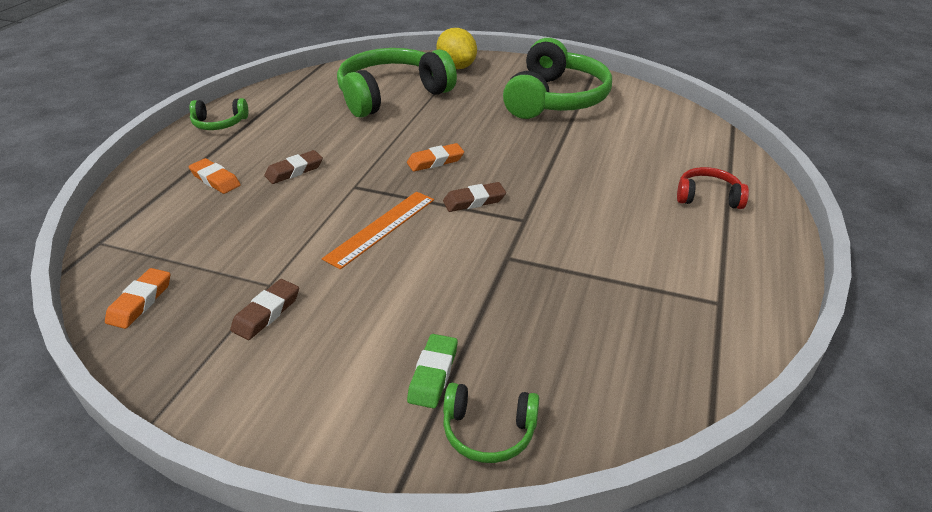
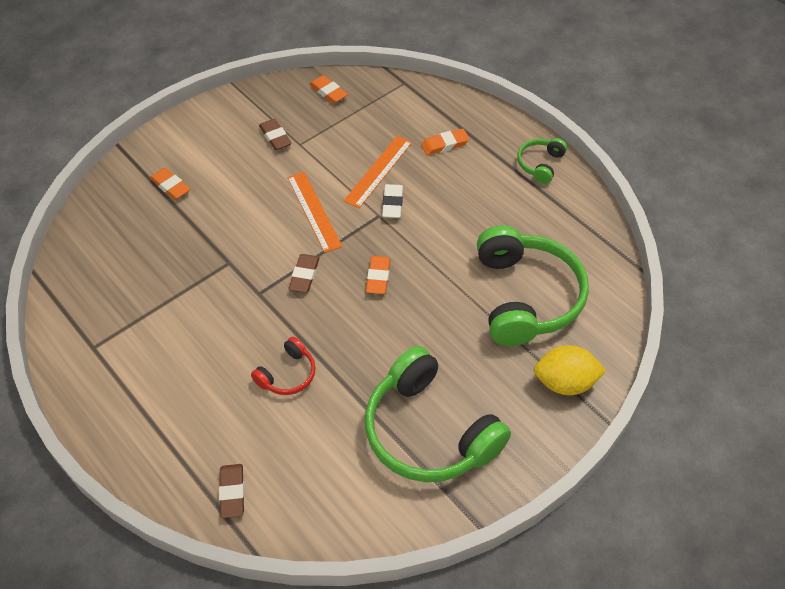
camera: 120 degrees right, 15 degrees up
brown eraser [265,150,323,184] -> brown eraser moved to [219,464,244,518]
green eraser [407,334,458,409] -> orange eraser [150,168,190,200]
green headphones [443,383,539,463] -> none
red headphones [677,167,749,209] -> red headphones moved to [251,337,316,395]
none -> orange ruler [344,136,412,208]
none -> white eraser [382,184,403,218]

